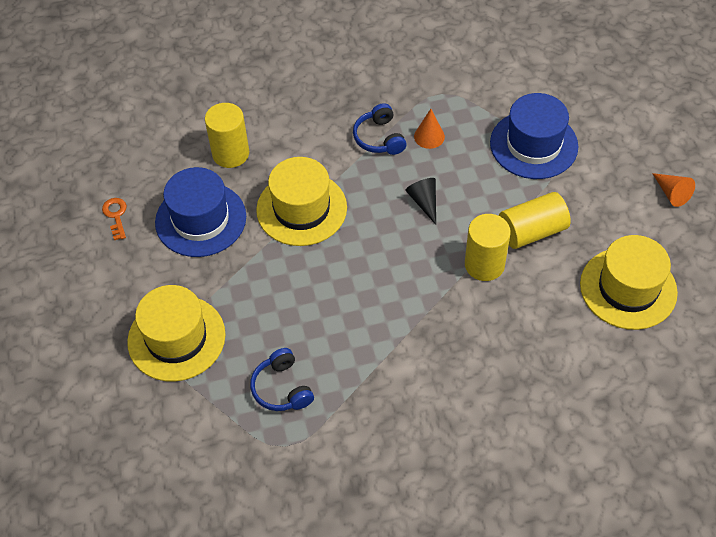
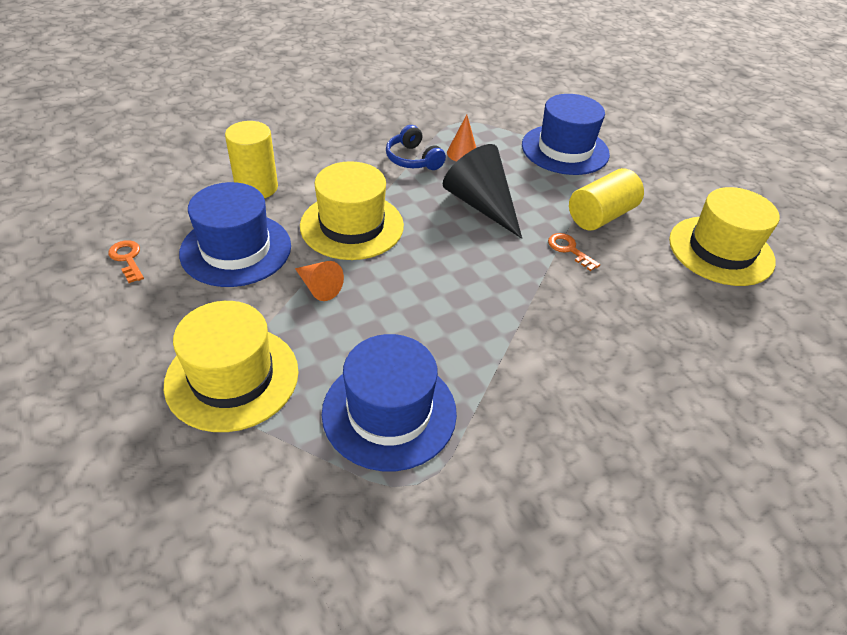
camera: 20 degrees left, 10 degrees down
blue headphones [250,348,314,411] -> blue hat [322,334,457,471]
black cone [406,178,436,225] -> black cone [443,144,522,239], size x1.88
yellow cylinder [465,214,511,281] -> orange key [548,233,600,271]
orange cone [652,173,695,207] -> orange cone moved to [295,261,344,301]

